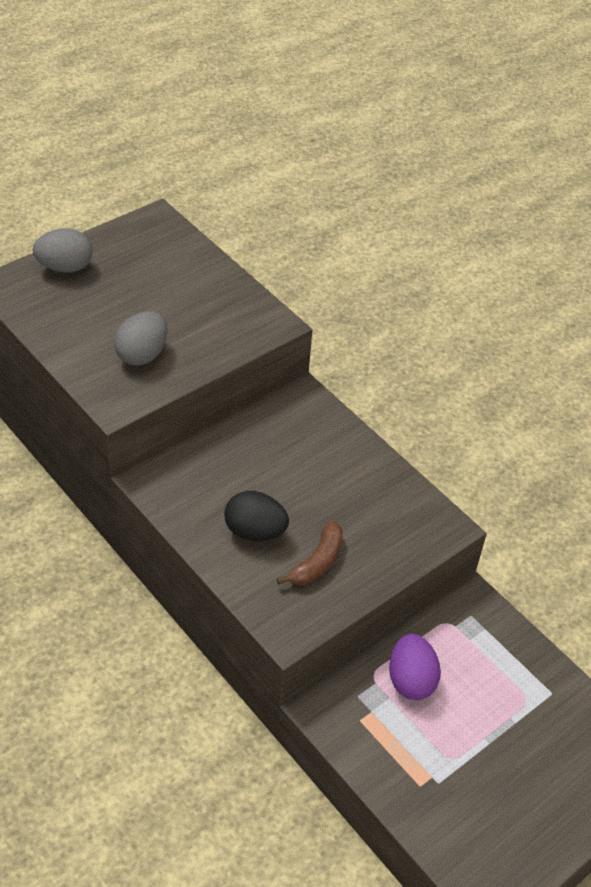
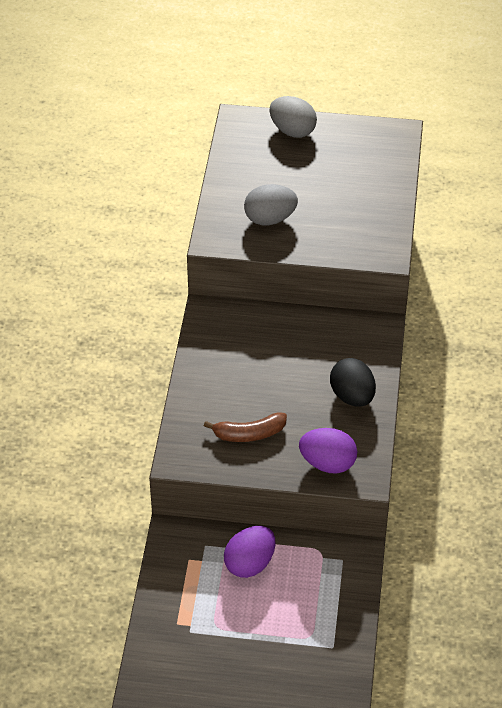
camera: 50 degrees right, 0 degrees up
black egg [224,491,289,541] -> black egg moved to [330,358,376,407]
none -> purple egg [299,428,357,474]

